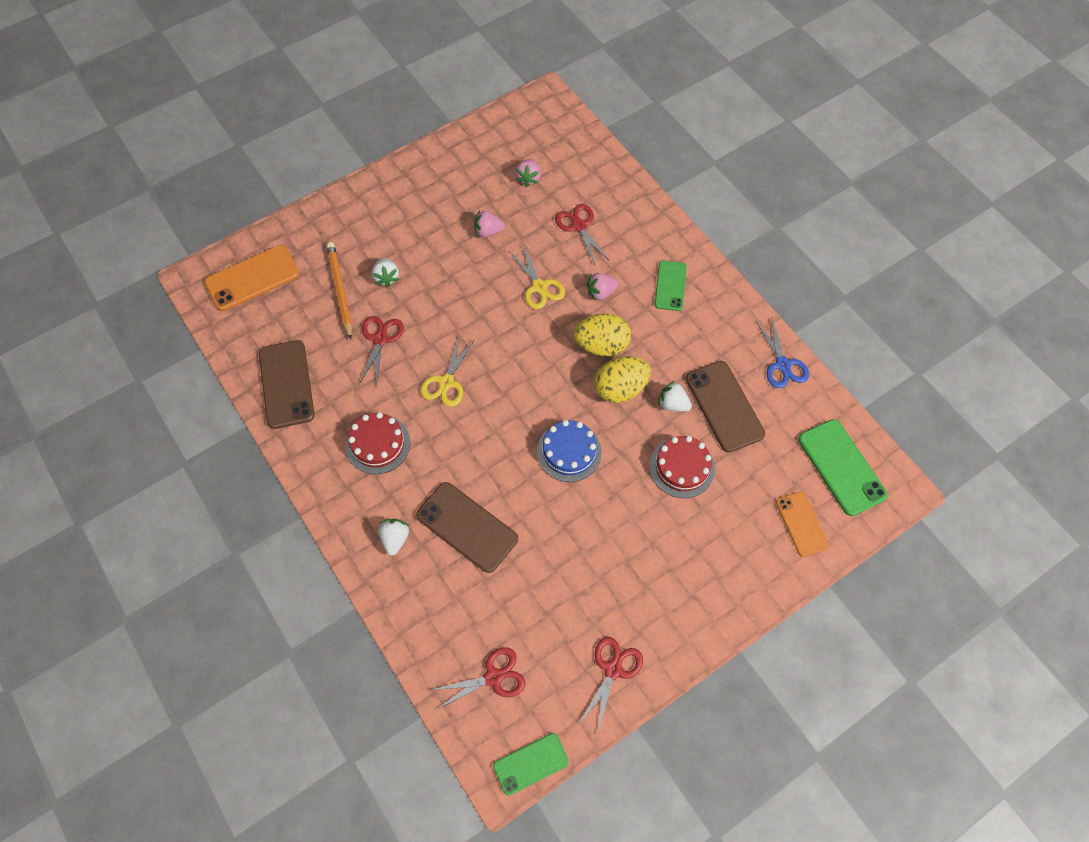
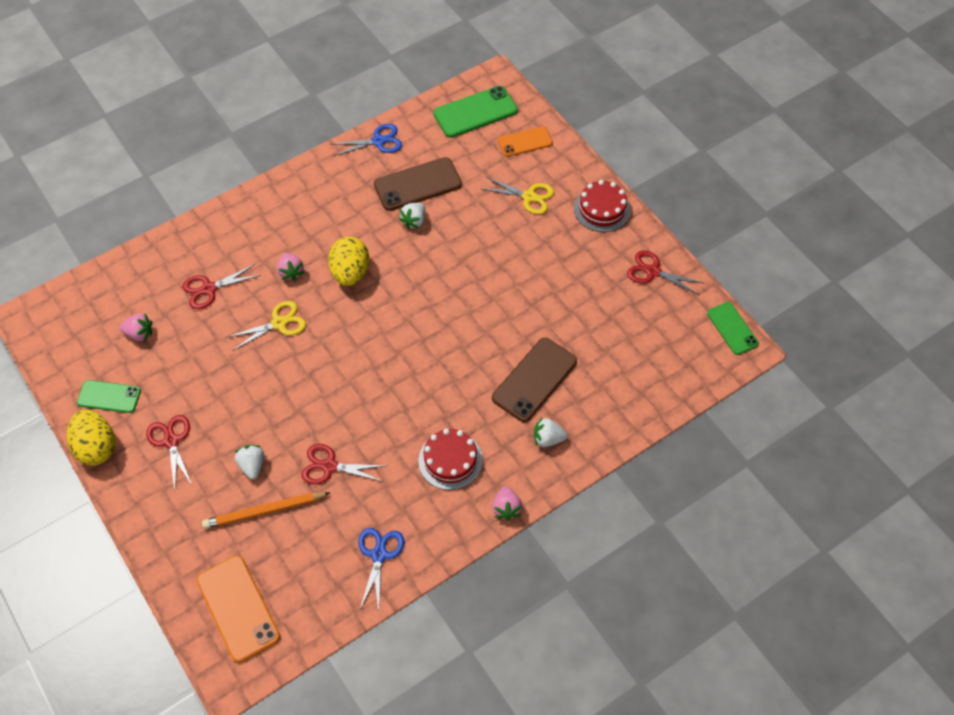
camera: 90 degrees left, 5 degrees down
brown phone [259,340,315,429] -> blue scissors [358,528,404,612]
white strawberry [372,257,399,287] -> white strawberry turned 90 degrees counterclockwise [235,445,264,479]
yellow scissors [421,336,475,407] -> yellow scissors moved to [480,176,554,214]
red scissors [432,647,526,710] -> red scissors moved to [146,415,192,491]
pink strawberry [474,210,505,238] -> pink strawberry moved to [492,486,522,521]
blue cake [537,420,602,482] -> none
yellow egg [595,356,651,403] -> yellow egg moved to [67,409,115,465]
red cake [649,436,715,498] -> red cake moved to [574,180,631,232]
green phone [655,260,687,311] -> green phone moved to [77,380,141,413]

